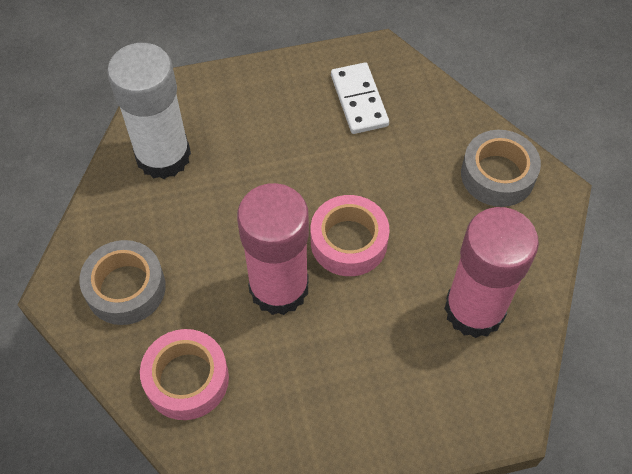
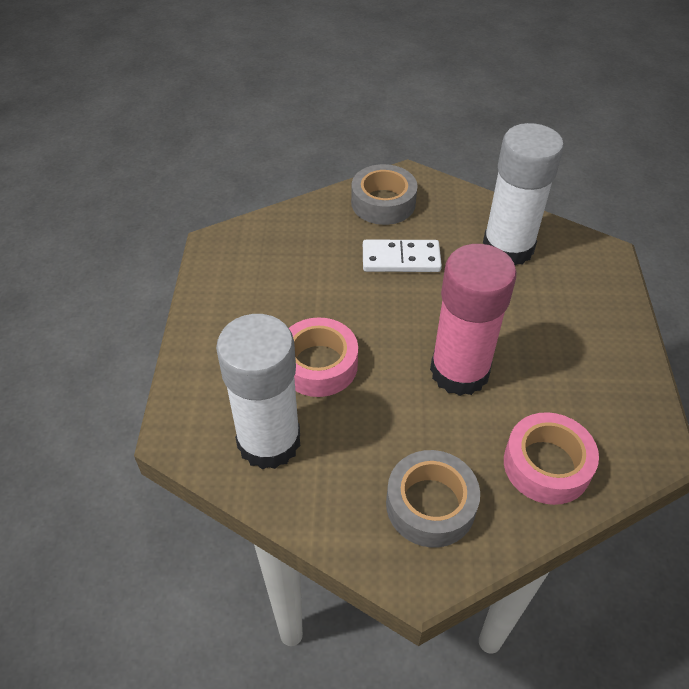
camera: 75 degrees left, 10 degrees down
pink tape [311,195,390,276] -> pink tape moved to [289,317,358,397]
white domino [331,62,389,134] -> white domino moved to [363,240,442,272]
pink glue stick [444,207,539,338] -> white glue stick [483,123,564,265]

